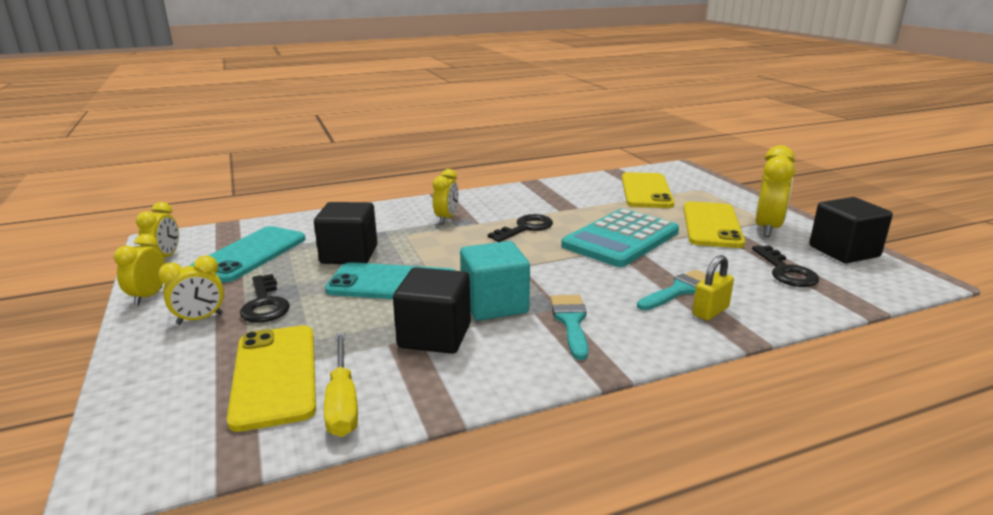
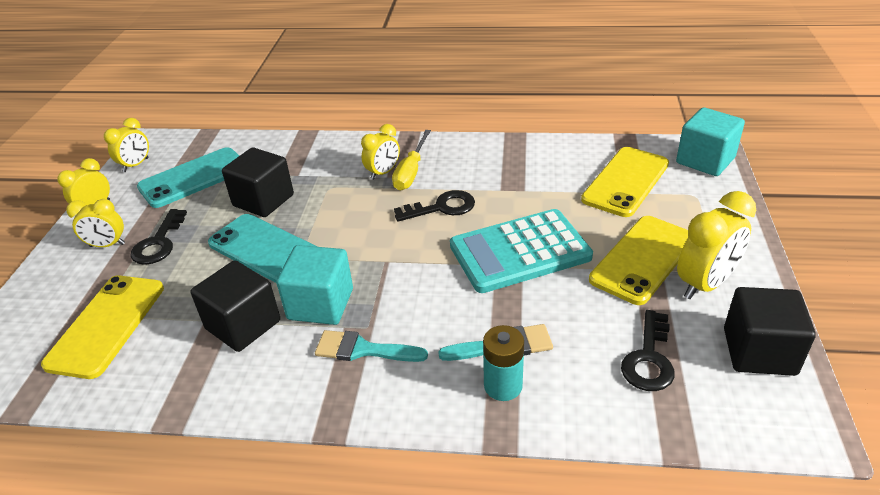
camera: 30 degrees right, 15 degrees up
yellow screwdriver [324,333,358,437] -> yellow screwdriver moved to [392,130,431,190]
turquoise brush [550,295,588,360] -> turquoise brush turned 105 degrees counterclockwise [315,330,428,362]
yellow padlock [692,255,734,321] -> turquoise battery [483,325,524,401]
none -> turquoise cube [676,107,745,176]

